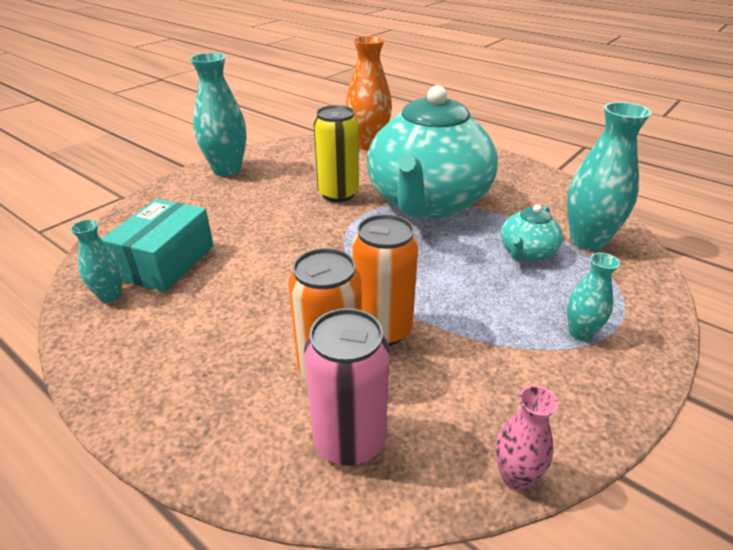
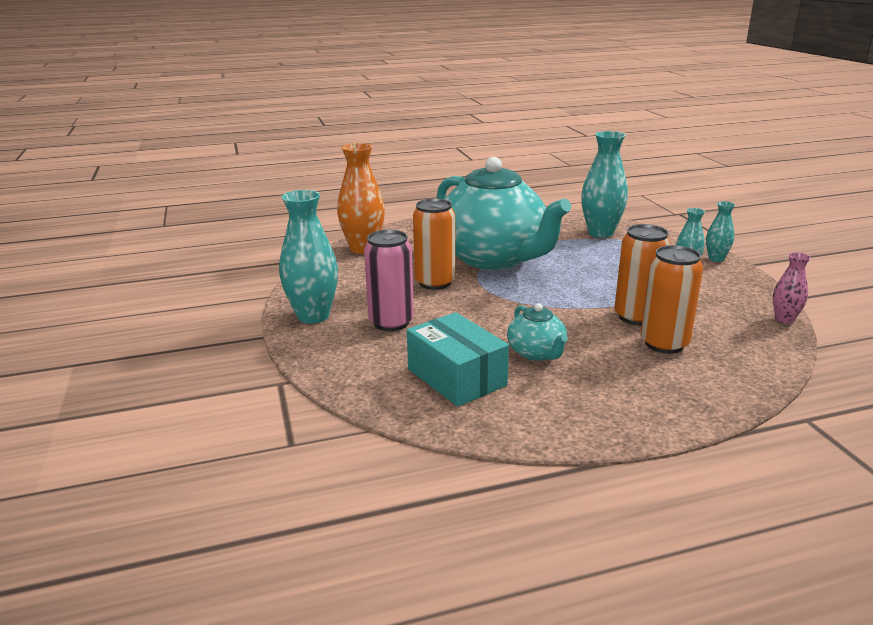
camera: 55 degrees left, 10 degrees down
turquoise vase [70,219,123,302] -> turquoise vase moved to [706,201,735,262]
pink can [304,308,390,466] -> pink can moved to [364,230,414,331]
yellow can [313,105,359,202] -> orange can [413,198,455,290]
turquoise teapot [501,204,563,262] -> turquoise teapot moved to [507,303,568,361]

